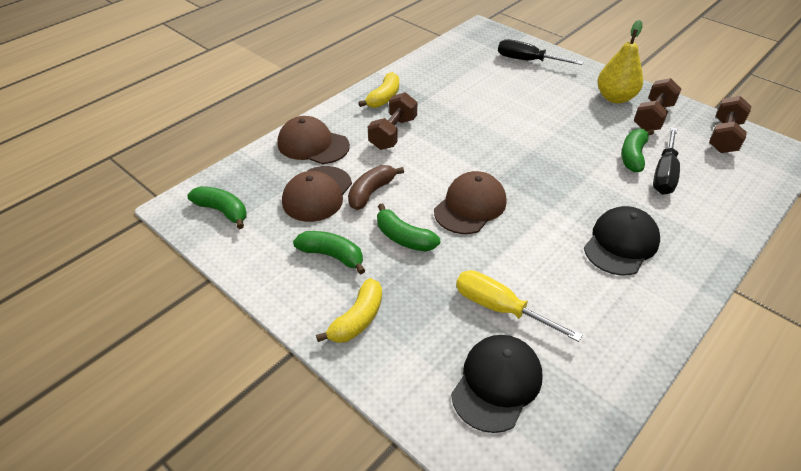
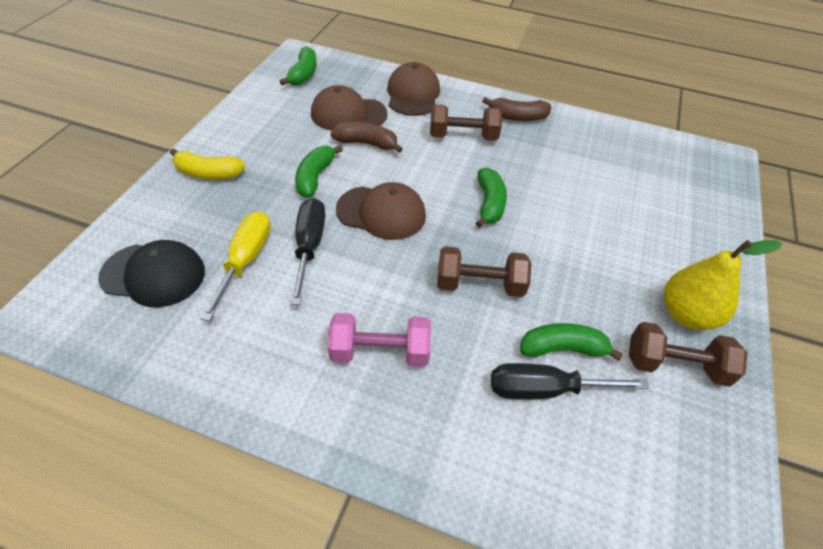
camera: 65 degrees right, 5 degrees up
green banana [293,231,365,275] -> green banana moved to [476,167,507,228]
yellow banana [358,72,399,108] -> brown banana [482,97,551,121]
black screwdriver [498,39,583,65] -> black screwdriver moved to [291,198,326,305]
black cap [584,206,660,276] -> pink dumbbell [328,313,431,367]
brown dumbbell [709,96,751,153] -> brown dumbbell moved to [437,246,532,297]

